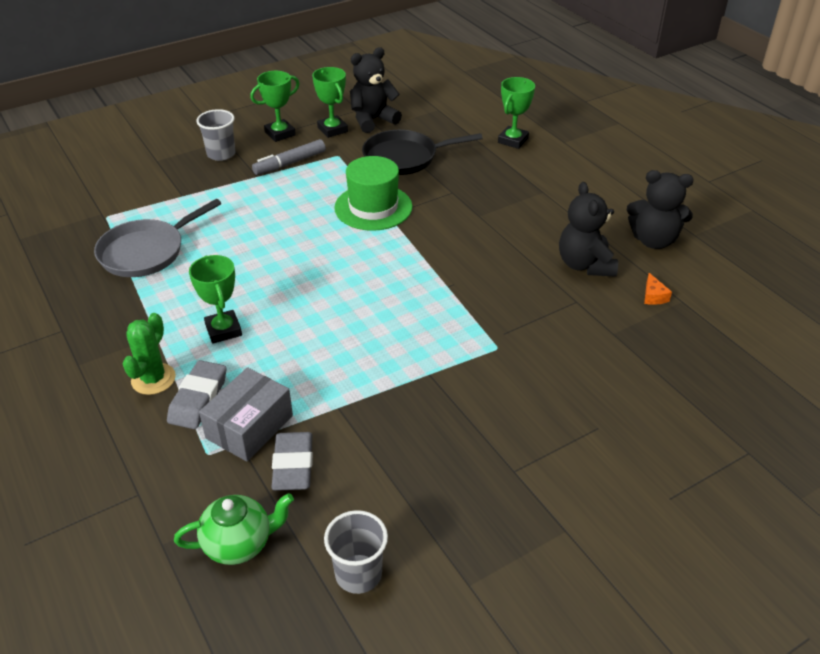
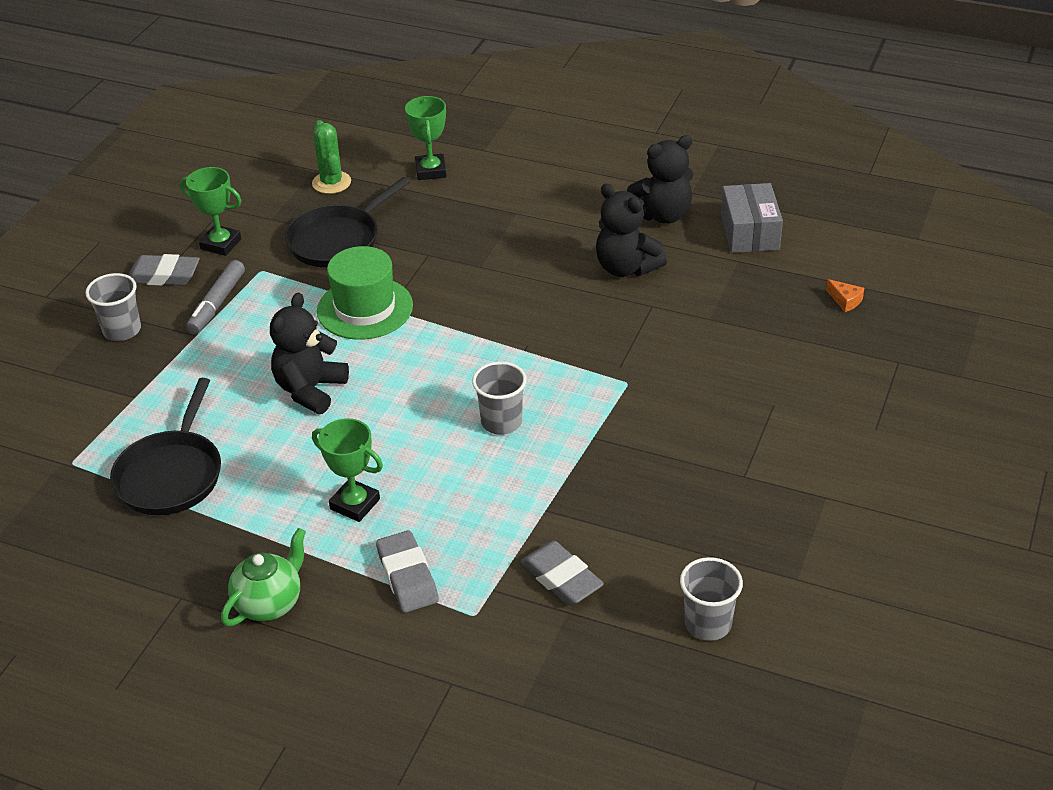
camera: 35 degrees left, 0 degrees up
grey pan [94,199,221,277] -> black pan [110,378,221,515]
green cactus [123,313,176,395] -> green cactus moved to [312,120,351,194]
green teapot [174,493,294,565] -> green teapot moved to [221,528,306,626]
grey box [199,367,293,462] -> grey box moved to [721,183,783,253]
green trophy [250,71,300,142] -> grey eraser [128,254,200,286]
black teddy bear [350,47,402,133] -> black teddy bear moved to [270,293,349,414]
orange cheese [644,273,672,305] -> orange cheese moved to [826,279,864,312]
none -> grey cup [472,361,527,434]

